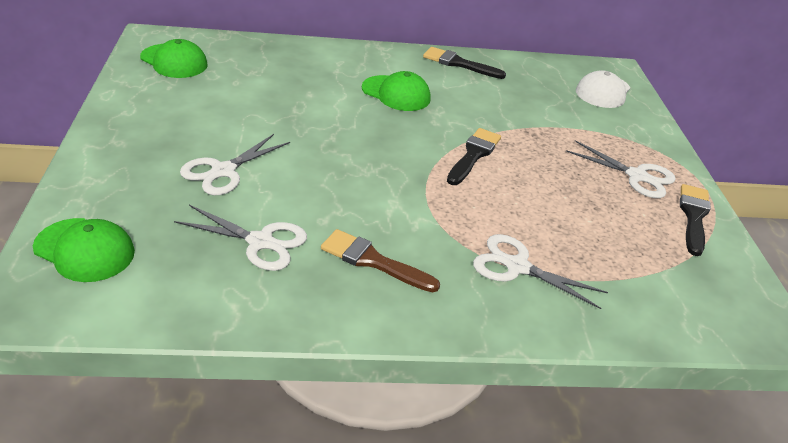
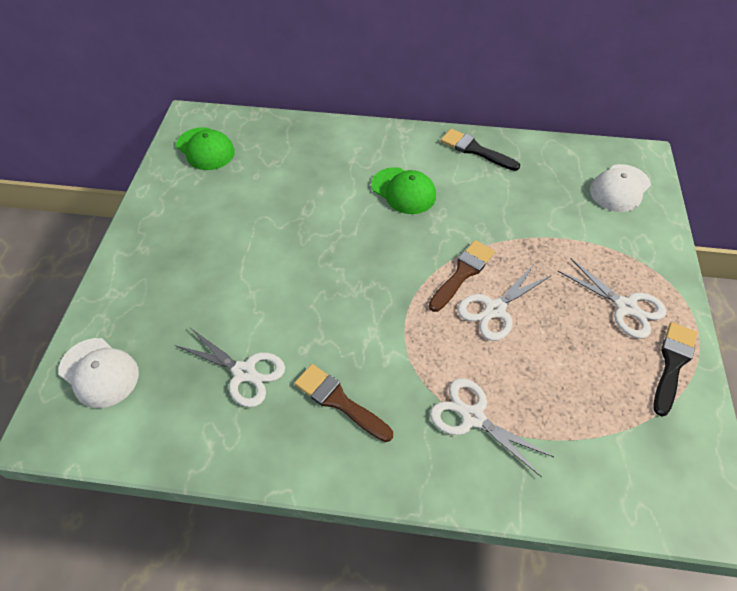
camera: 15 degrees right, 15 degrees up
green cap [33,218,135,282] -> white cap [59,338,139,408]
white scissors [180,134,290,195] -> white scissors moved to [458,263,552,341]
black brush [447,128,501,185] -> brown brush [429,240,495,312]

